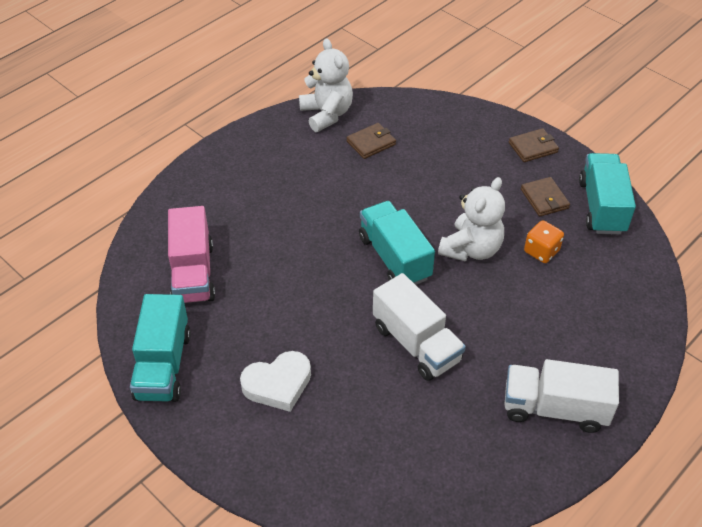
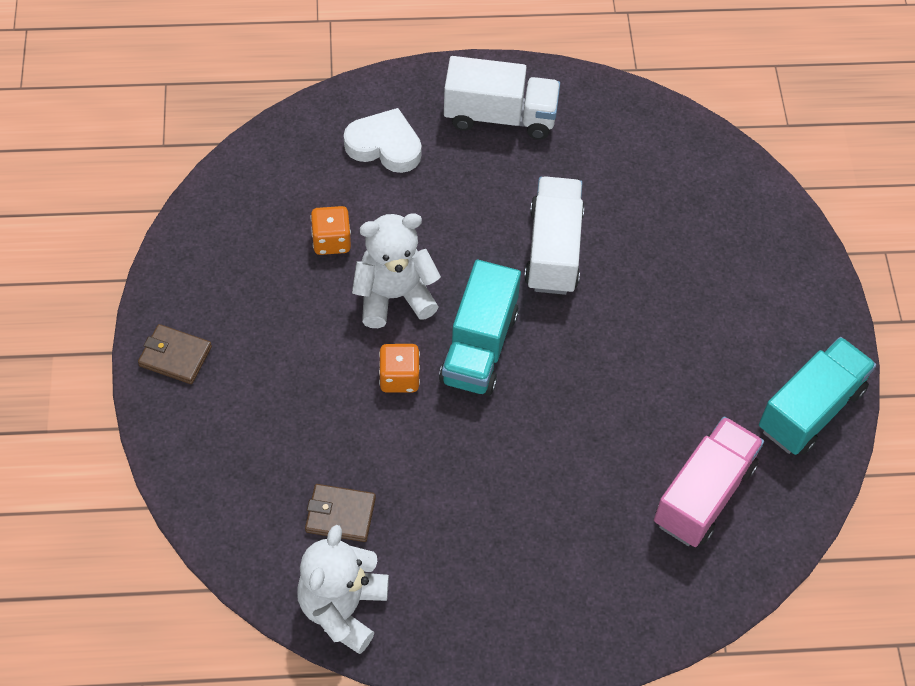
camera: 140 degrees left, 10 degrees up
white heart [240,351,311,412] -> white heart moved to [344,108,422,173]
white truck [504,359,619,433] -> white truck turned 45 degrees counterclockwise [444,56,560,139]
brown wallet [521,177,570,217] -> none
turquoise truck [579,153,636,235] -> none
none -> orange dice [379,344,420,393]

